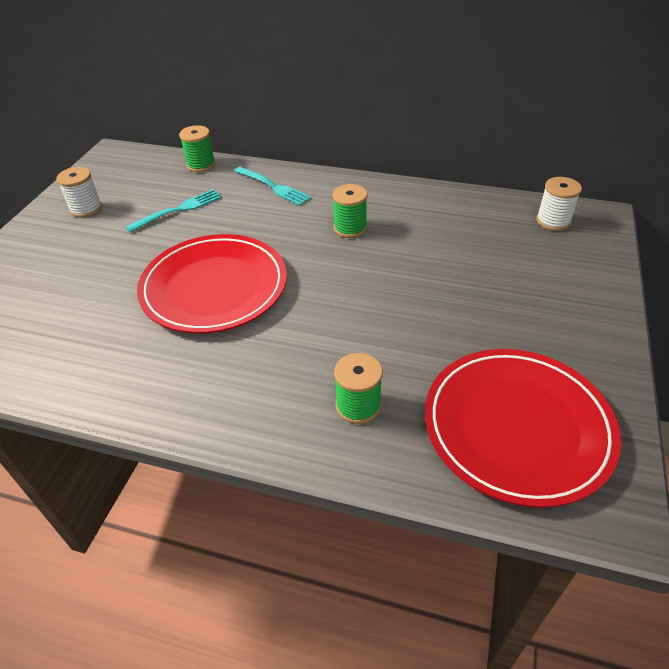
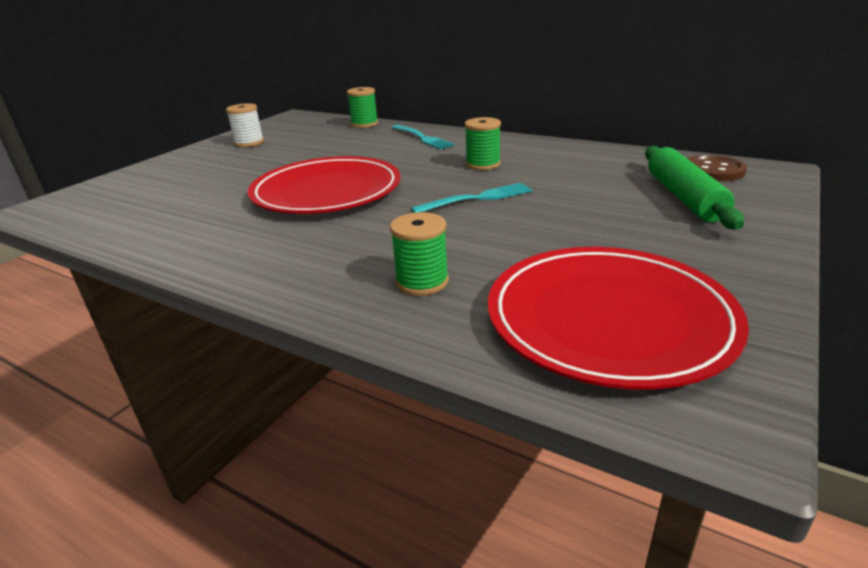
camera: 15 degrees right, 15 degrees down
turquoise fork [126,189,222,232] -> turquoise fork moved to [411,183,532,213]
white spool [536,177,582,231] -> brown button [688,155,747,181]
none -> green rolling pin [645,146,744,229]

